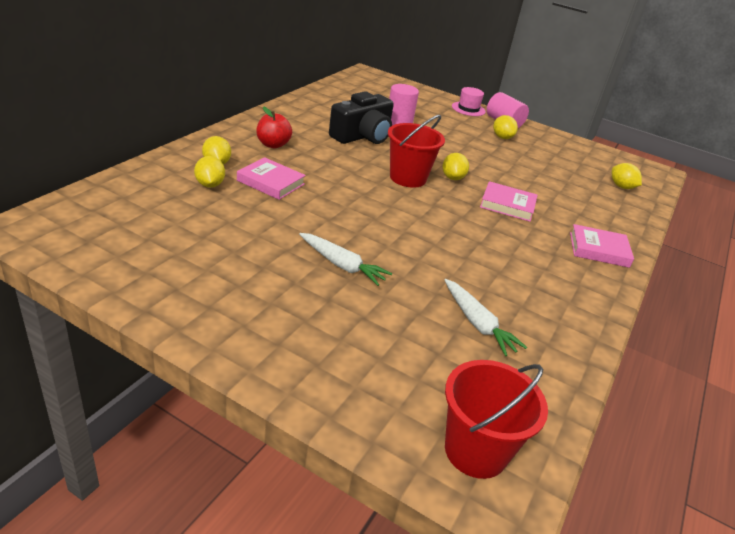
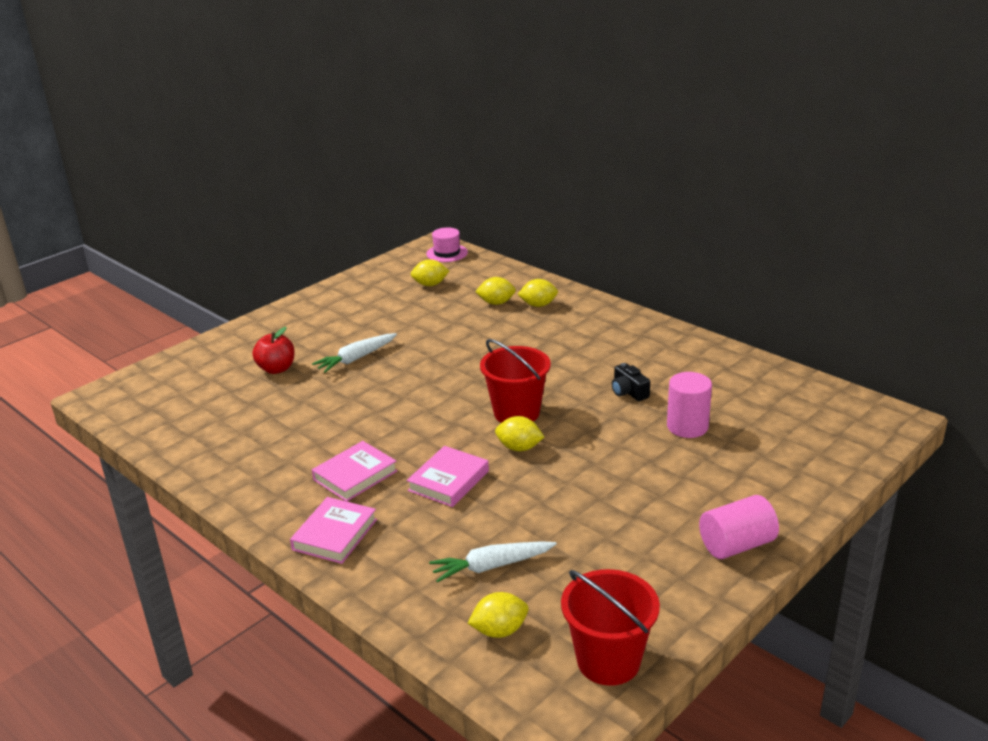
camera: 110 degrees right, 5 degrees down
pink book [237,157,306,200] -> pink book moved to [312,441,397,502]
red apple [256,106,292,148] -> red apple moved to [253,327,295,374]
black camera [329,91,394,144] -> black camera [612,363,650,401], size x0.48
white carrot [444,279,527,356] -> white carrot moved to [429,541,557,583]
red bucket [445,360,548,479] -> red bucket moved to [561,569,660,686]
pink hat [452,87,486,116] -> pink hat moved to [426,228,468,262]
yellow lemon [493,115,518,139] -> yellow lemon moved to [411,259,449,286]

